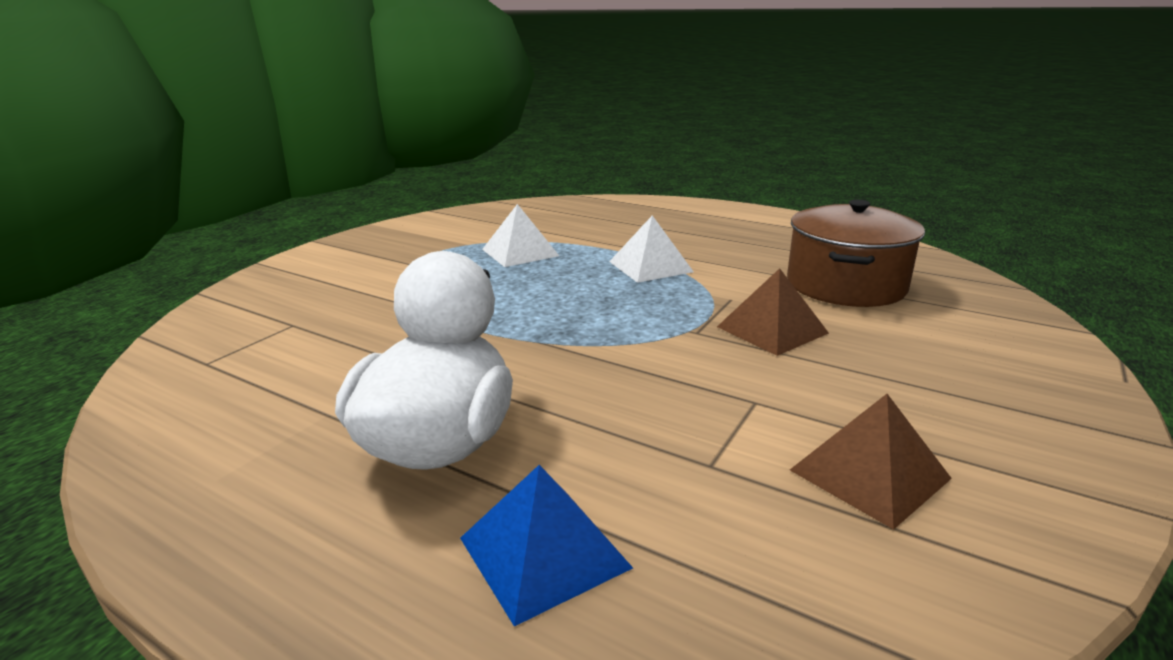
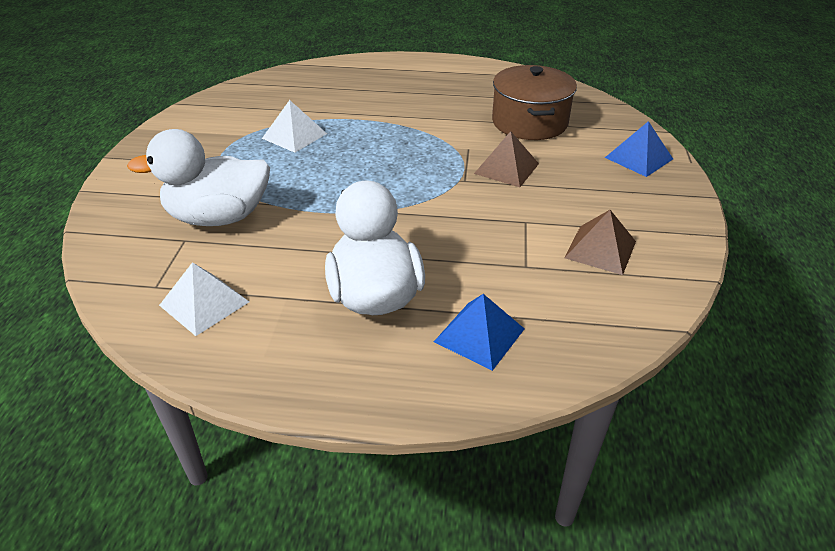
camera: 25 degrees left, 15 degrees up
white pyramid [609,215,694,283] -> white pyramid moved to [159,262,249,336]
none -> white duck [127,129,270,226]
none -> blue pyramid [605,121,673,177]

